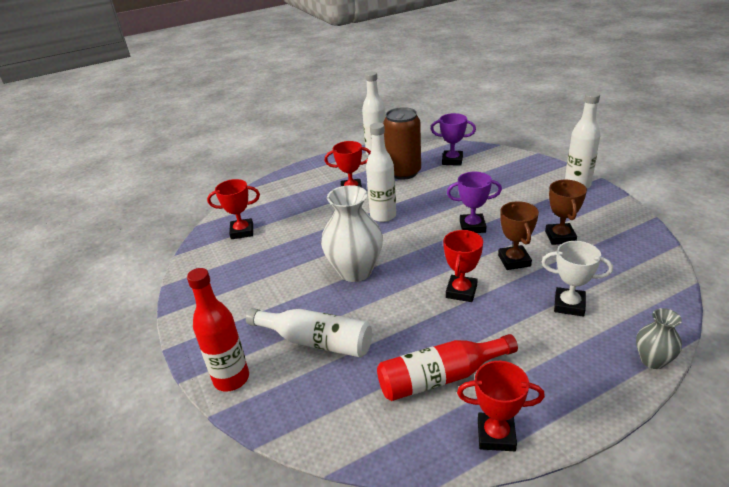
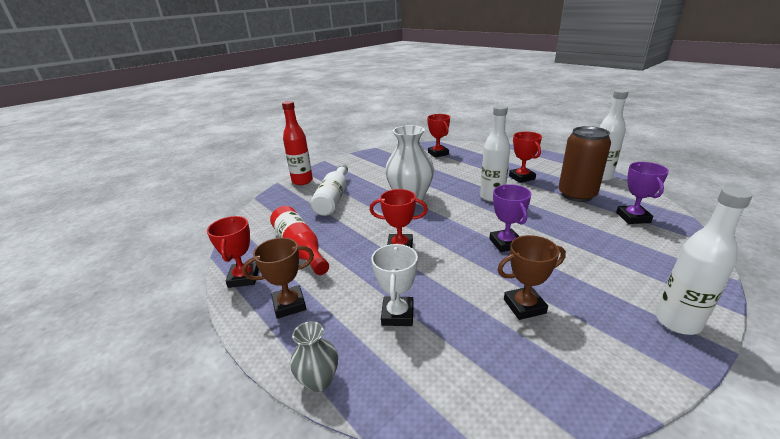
camera: 75 degrees right, 5 degrees down
brown trophy [498,201,539,270] -> brown trophy moved to [242,238,314,319]

